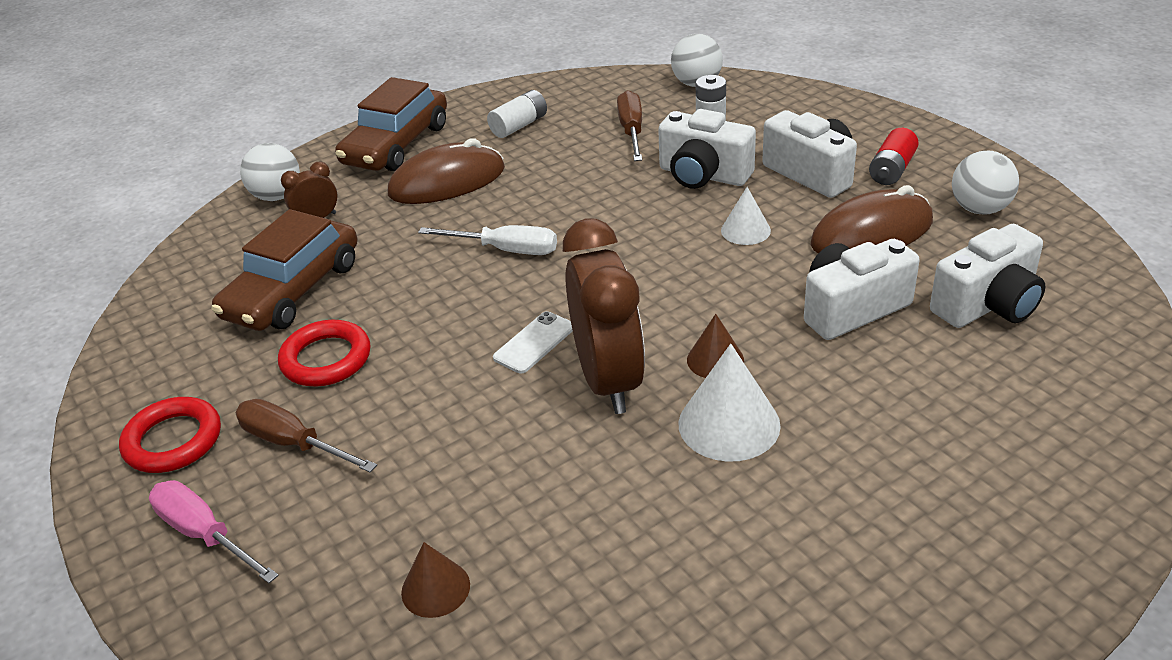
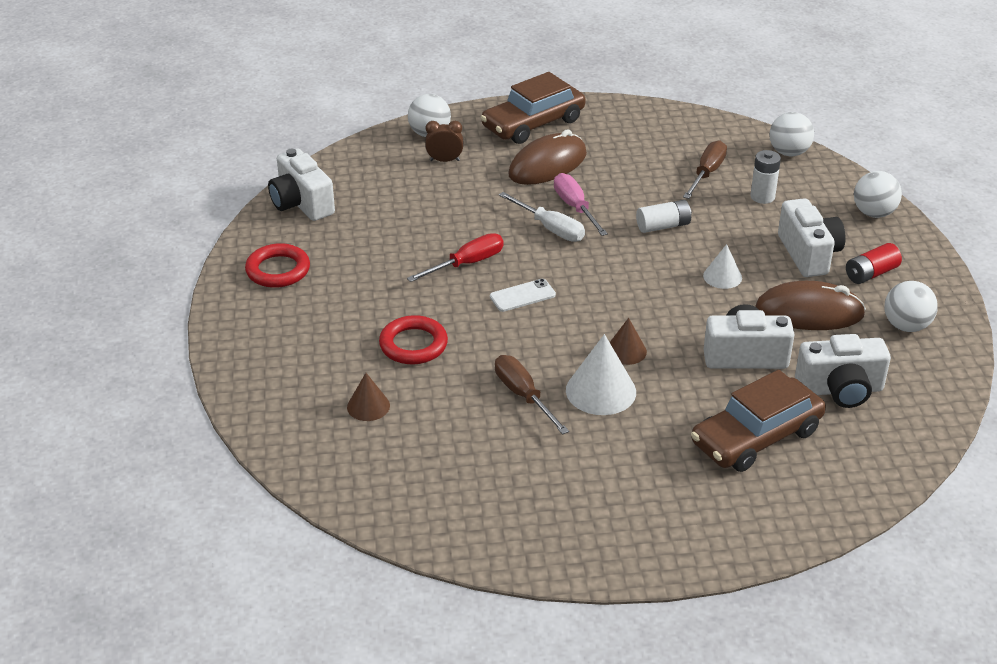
camera: 25 degrees right, 0 degrees up
pink screwdriver [149,480,279,583] -> pink screwdriver moved to [554,173,608,236]
brown car [211,209,358,331] -> brown car moved to [691,370,826,472]
brown screwdriver [235,399,377,472] -> brown screwdriver moved to [495,355,569,434]
red ring [278,320,371,387] -> red ring moved to [379,315,448,364]
brown mouse [388,138,505,204] -> brown mouse turned 45 degrees counterclockwise [508,129,587,185]
white battery [487,90,547,138] -> white battery moved to [636,200,692,233]
brown clock [563,218,645,414] -> none
white camera [658,109,756,189] -> white camera moved to [268,149,335,221]
none -> red screwdriver [407,233,504,282]
none -> white ball [854,171,902,218]

